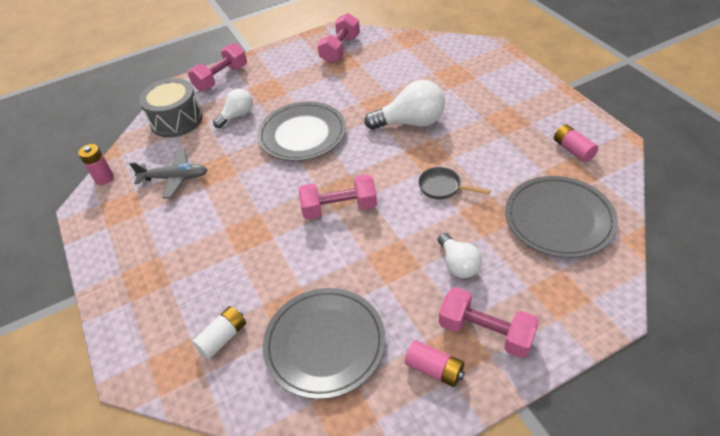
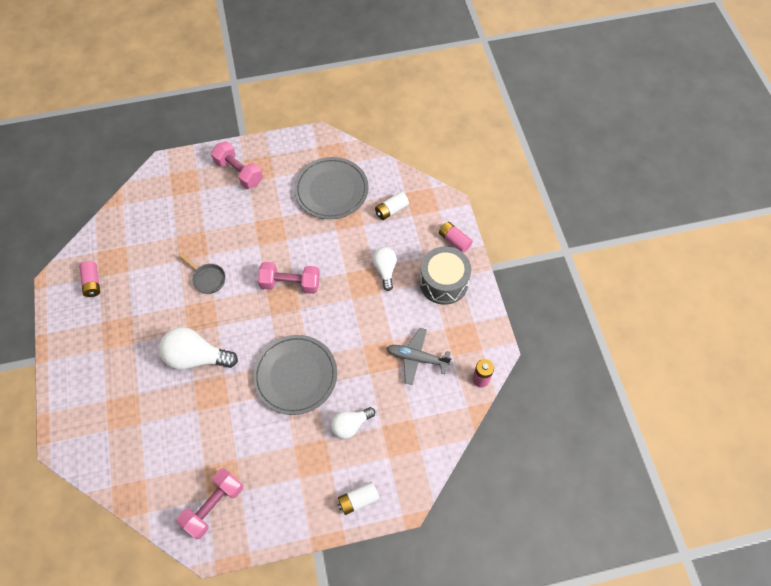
camera: 170 degrees left, 15 degrees up
grey drum [139,78,203,138] -> grey drum moved to [420,247,471,305]
pink dumbbell [188,43,247,91] -> white battery [338,482,380,515]
pink battery [405,340,465,387] -> pink battery moved to [439,221,473,253]
white light bulb [438,233,482,278] -> white light bulb moved to [372,247,397,291]
grey plate [505,176,618,258] -> none

